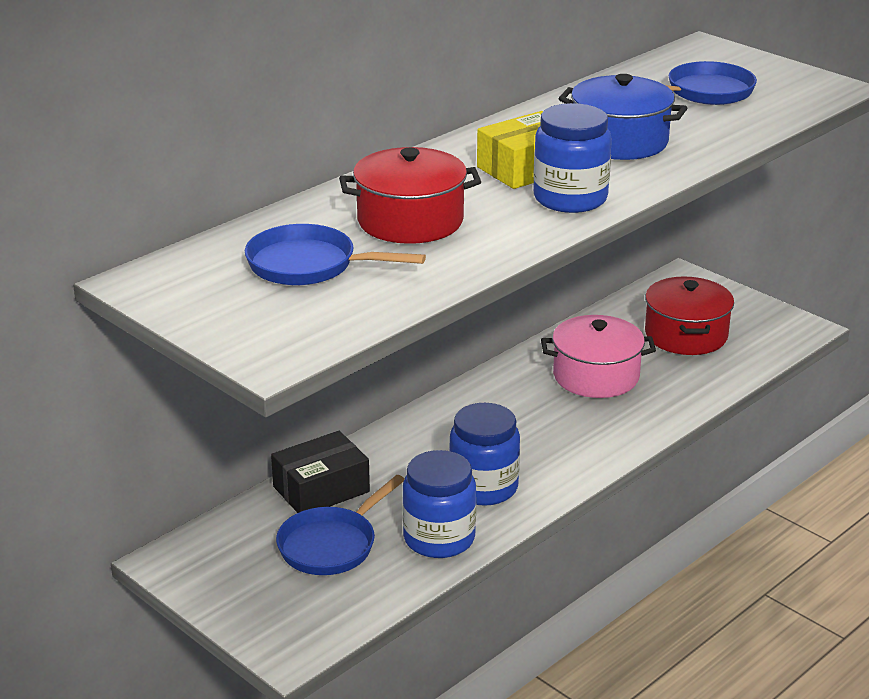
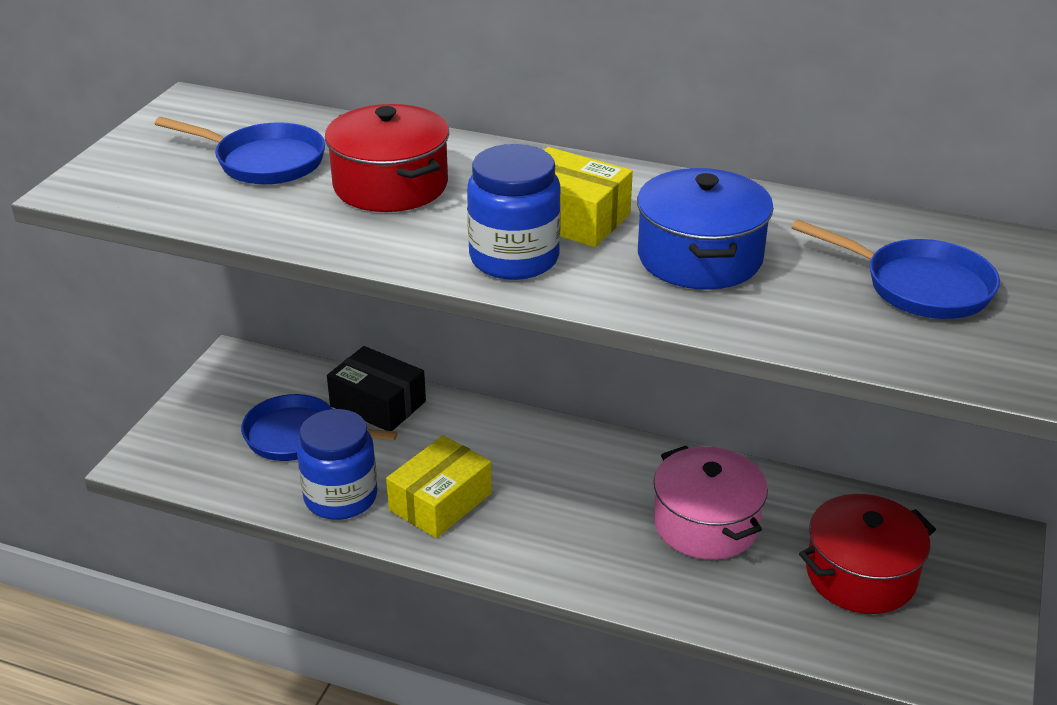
camera: 65 degrees right, 5 degrees up
blue pan [245,224,426,285] -> blue pan turned 120 degrees clockwise [155,117,325,185]
blue jar [449,403,520,506] -> yellow box [386,435,492,538]

